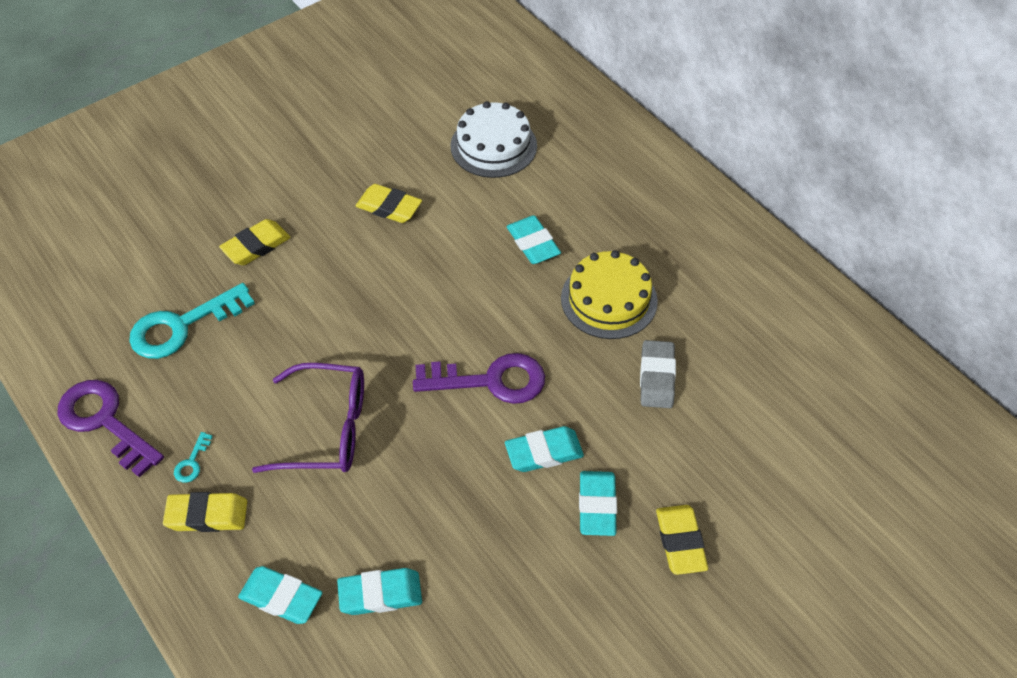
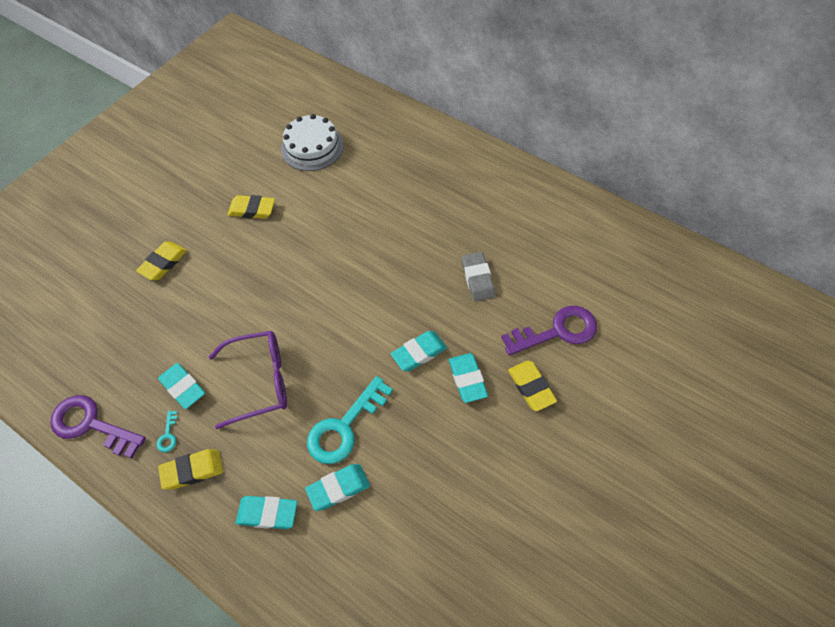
camera: 15 degrees left, 5 degrees up
turquoise key [129,283,255,359] -> turquoise key moved to [307,376,393,464]
purple key [413,353,545,404] -> purple key moved to [501,306,597,356]
turquoise eraser [507,215,561,264] -> turquoise eraser moved to [158,363,205,409]
yellow cake [561,250,658,339] -> none

